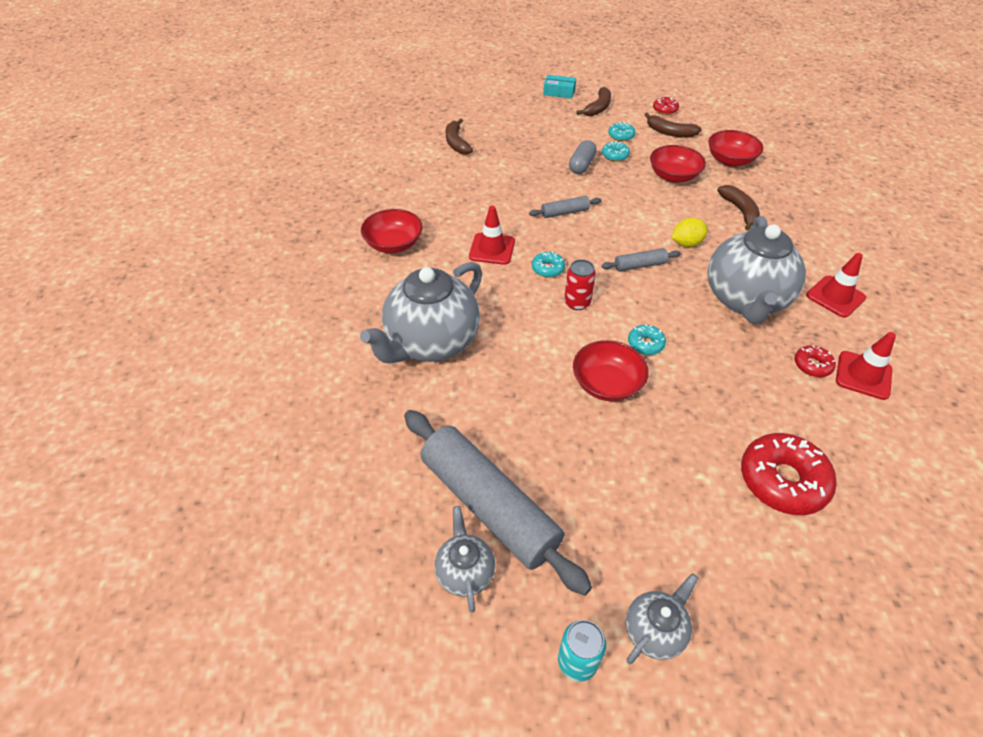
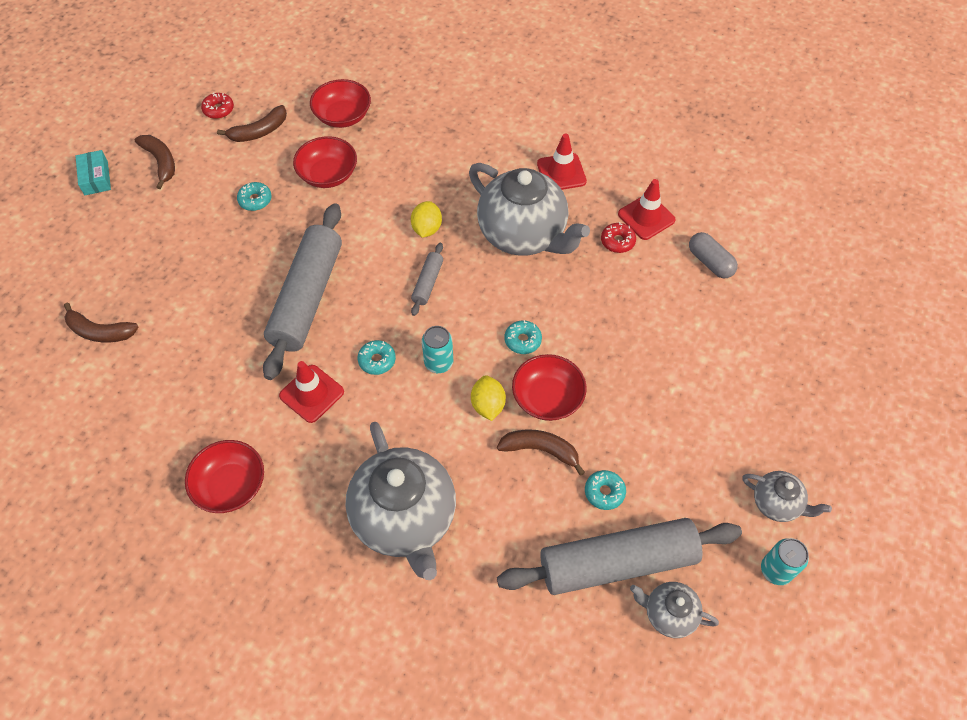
camera: 60 degrees left, 10 degrees up
grey rolling pin [529,196,602,218] -> grey rolling pin [263,203,342,380], size x2.31
turquoise box [543,75,576,98] -> turquoise box turned 60 degrees counterclockwise [75,150,111,195]
red can [564,259,596,310] -> turquoise can [422,326,453,373]
grey capsule [569,140,597,174] -> grey capsule moved to [689,232,738,278]
turquoise donut [608,122,636,141] -> turquoise donut moved to [585,470,626,510]
grey teapot [626,573,699,664] -> grey teapot turned 135 degrees clockwise [742,471,832,522]
brown banana [717,185,760,230] -> brown banana moved to [497,430,585,476]
red donut [741,433,837,515] -> none
none -> yellow lemon [471,375,506,421]

